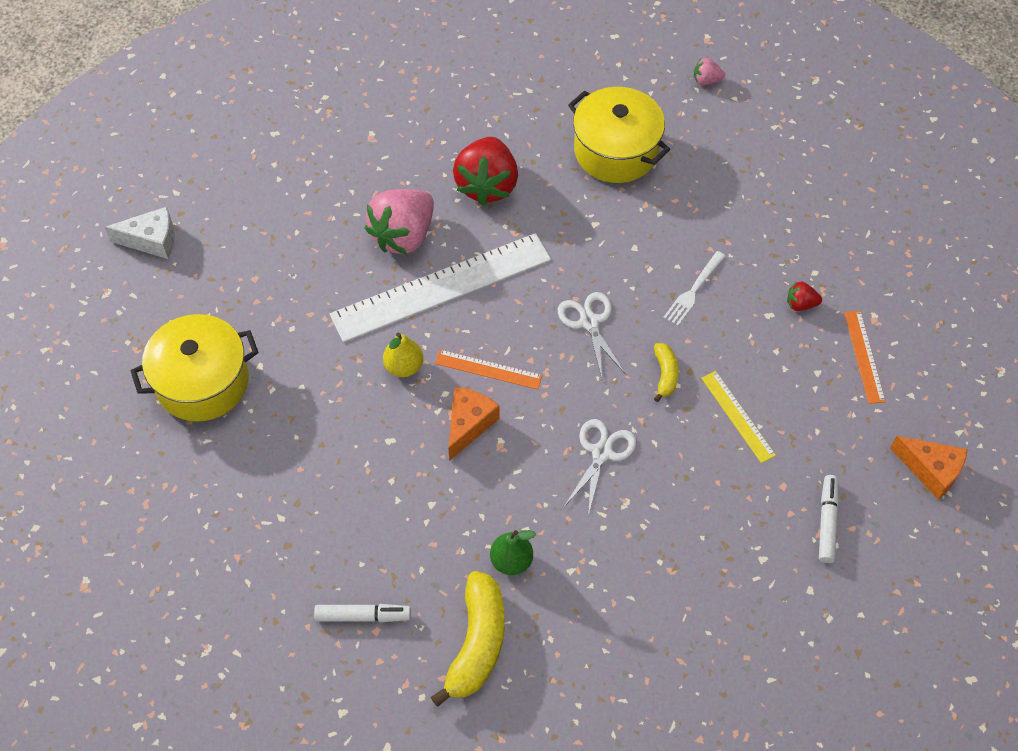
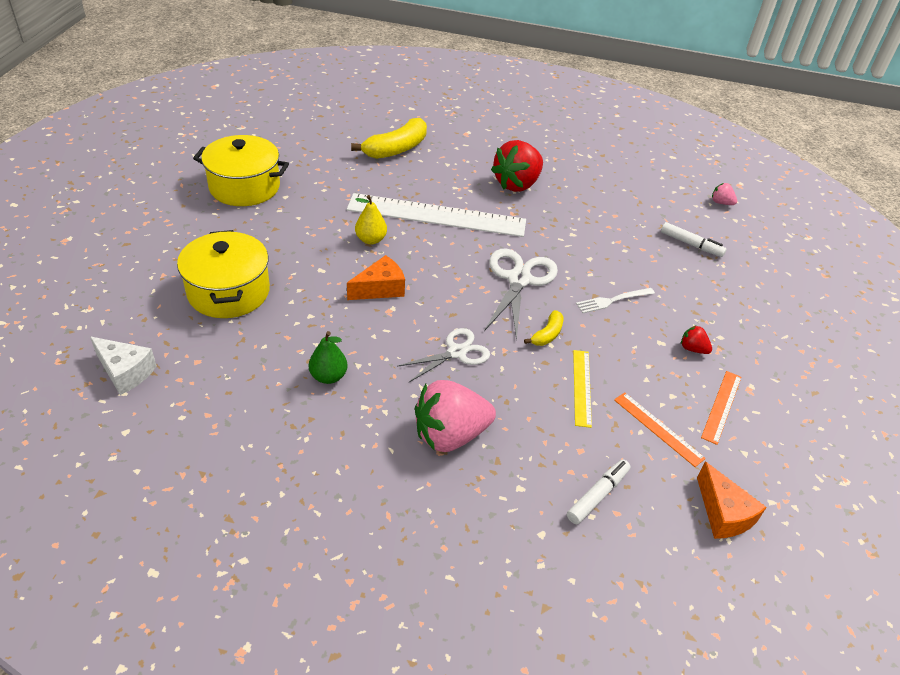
camera: 30 degrees right, 15 degrees down
white cheese [105,207,175,259] -> white cheese moved to [90,336,157,395]
white marker [314,604,411,622] -> white marker moved to [661,222,726,257]
pink strawberry [365,189,434,254] -> pink strawberry moved to [415,380,496,452]
yellow banana [431,571,505,707] -> yellow banana moved to [351,118,427,159]
orange ruler [435,350,542,390] -> orange ruler moved to [614,392,706,467]
white scissors [558,292,625,378] -> white scissors [484,248,558,340], size x1.52
yellow pot [568,87,670,183] -> yellow pot moved to [177,230,270,318]

